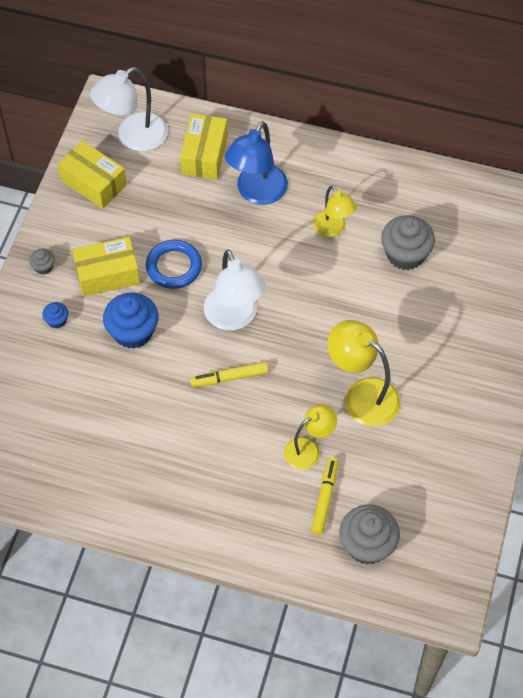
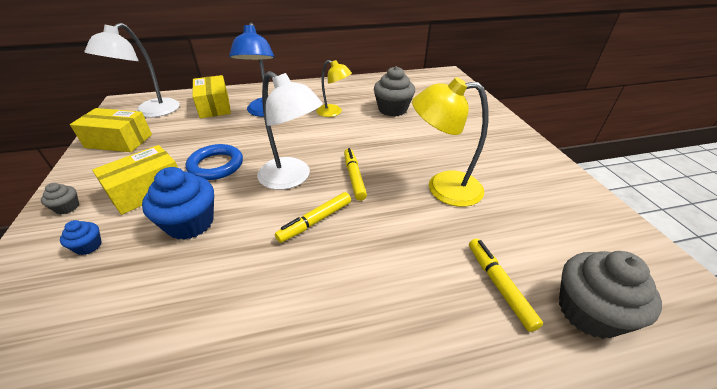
camera: 30 degrees left, 20 degrees down
yellow lamp [284,404,337,470] -> none
none -> yellow marker [344,148,367,201]

